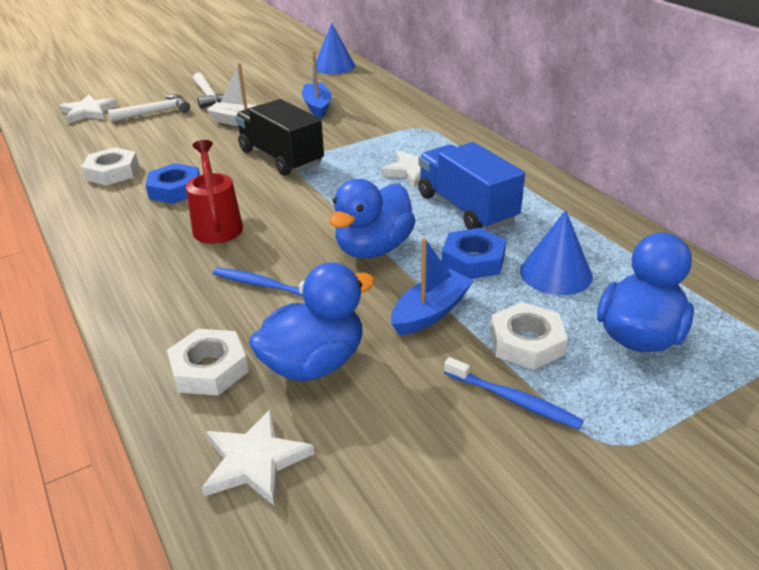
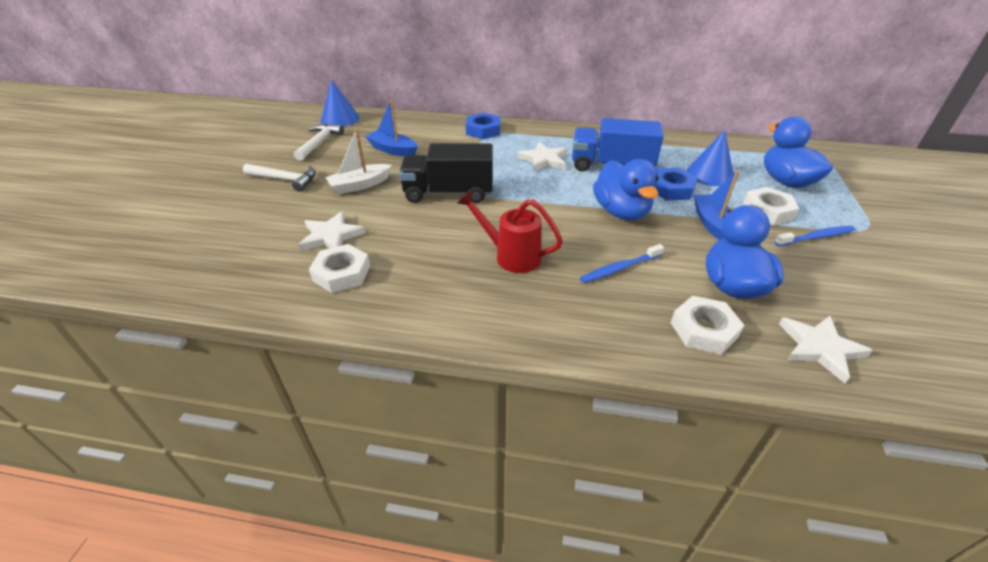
camera: 50 degrees left, 5 degrees up
white star [59,95,118,124] -> white star moved to [299,211,365,251]
white hammer [108,94,190,122] -> white hammer moved to [294,124,344,161]
blue nut [146,163,200,204] -> blue nut moved to [466,113,500,139]

